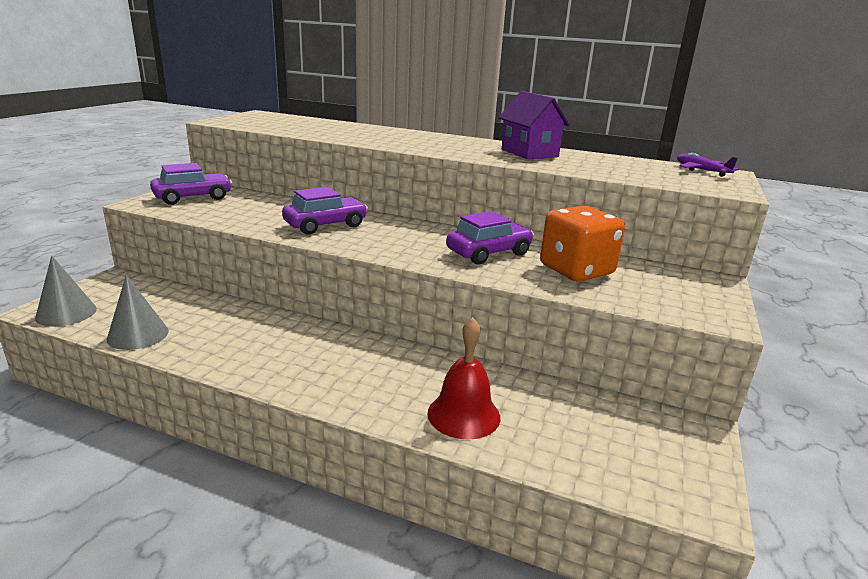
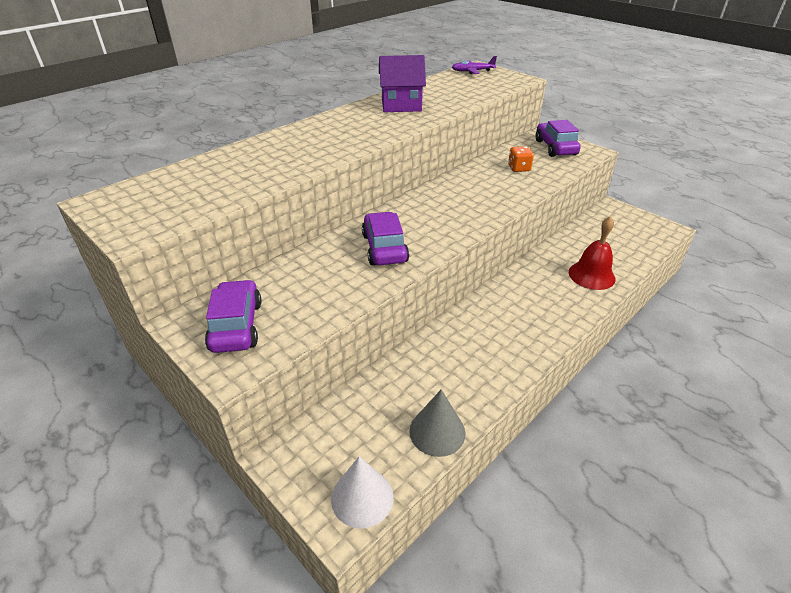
camera: 65 degrees left, 15 degrees up
grey cone [35,256,97,326] -> white cone [331,456,394,529]
purple car [446,211,534,264] -> purple car moved to [536,120,581,157]
orange dice [540,205,625,281] -> orange dice [508,146,534,172], size x0.50

